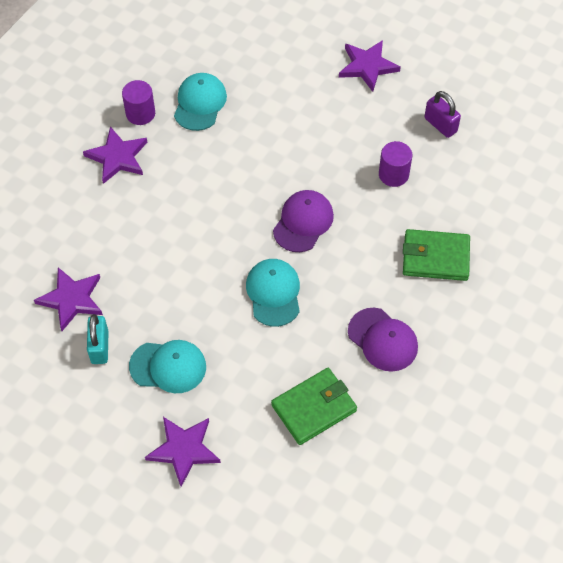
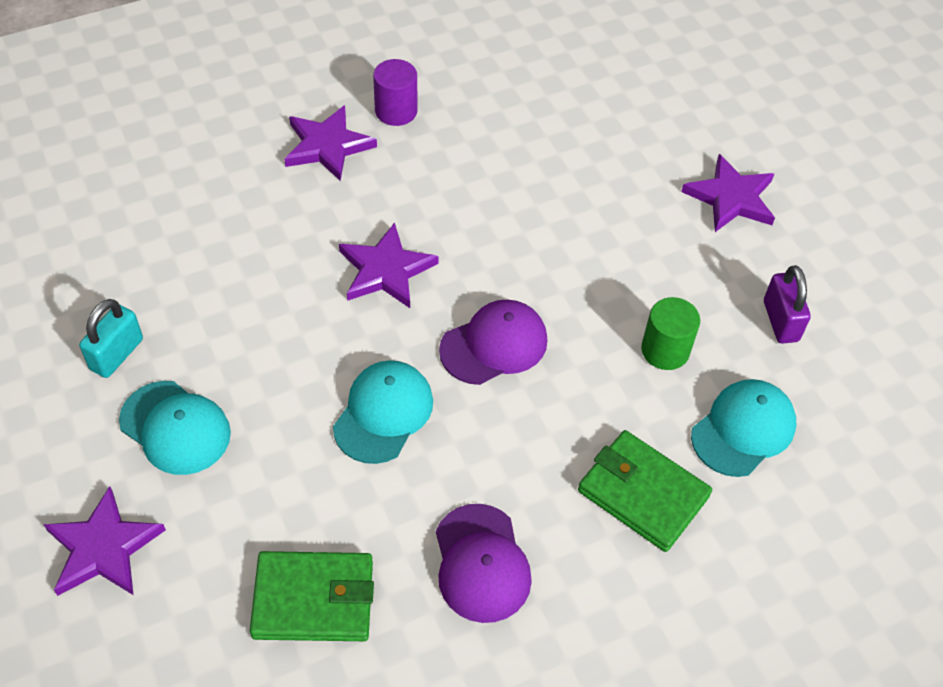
camera: 30 degrees right, 5 degrees down
purple star [34,267,103,331] -> purple star moved to [339,223,439,308]
turquoise cap [174,73,227,131] -> turquoise cap moved to [691,379,796,477]
purple cylinder [379,141,412,187] -> green cylinder [641,297,700,370]

